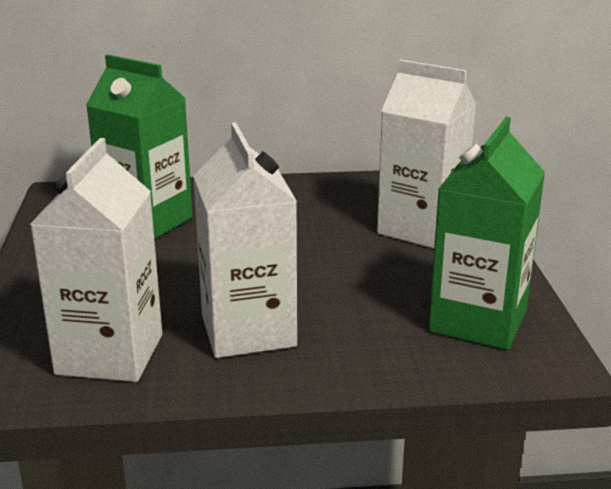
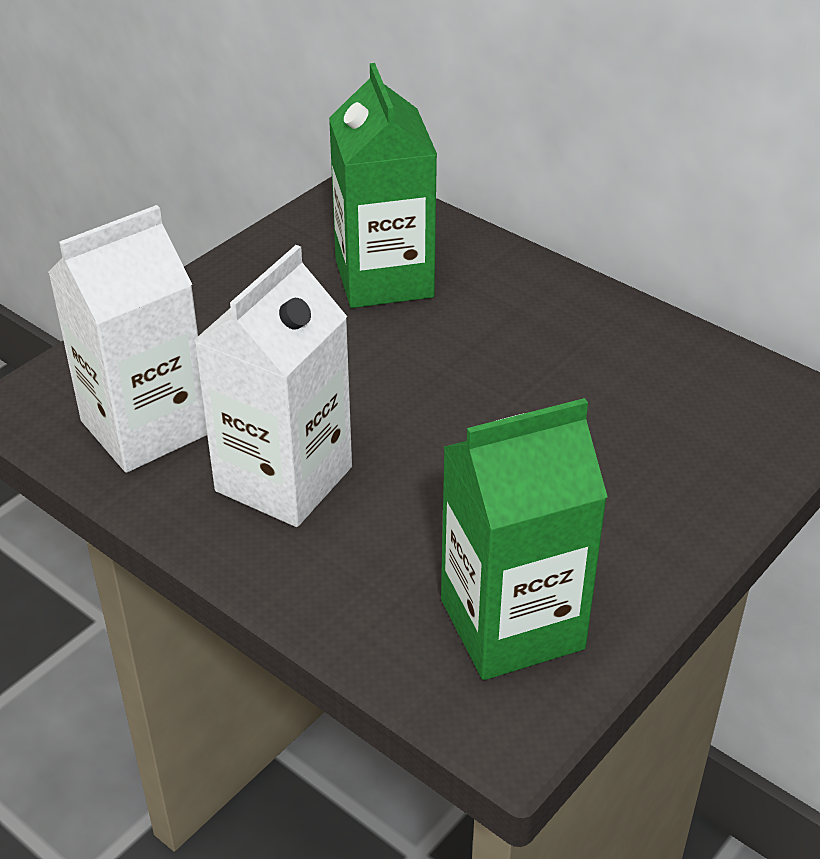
camera: 45 degrees right, 15 degrees up
white carton [377,59,476,249] -> none

